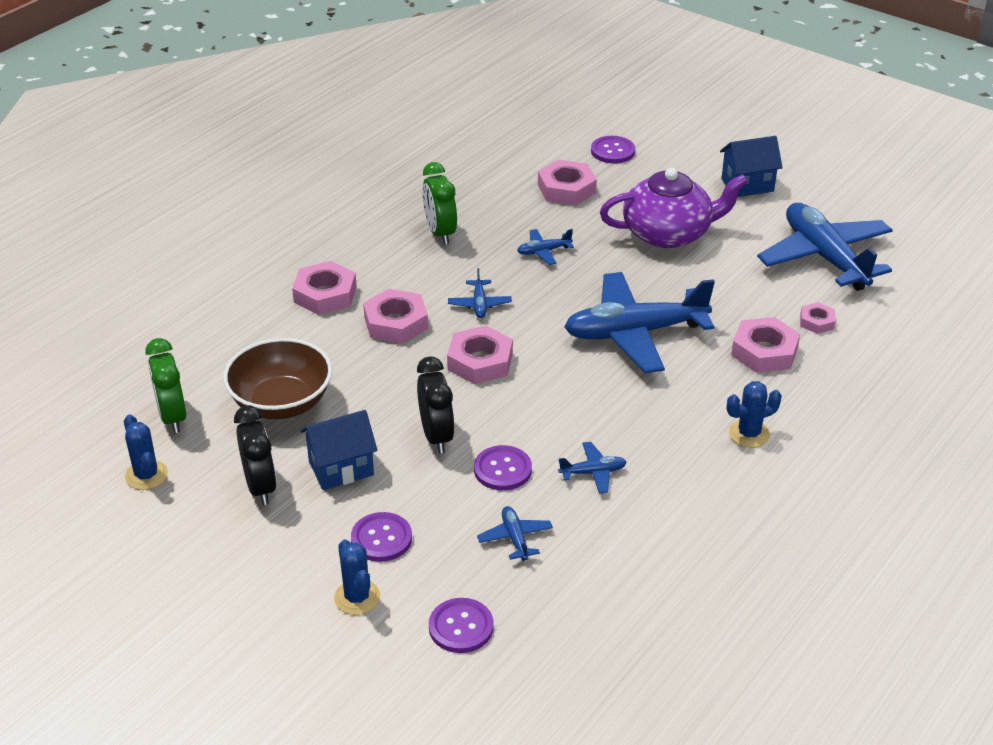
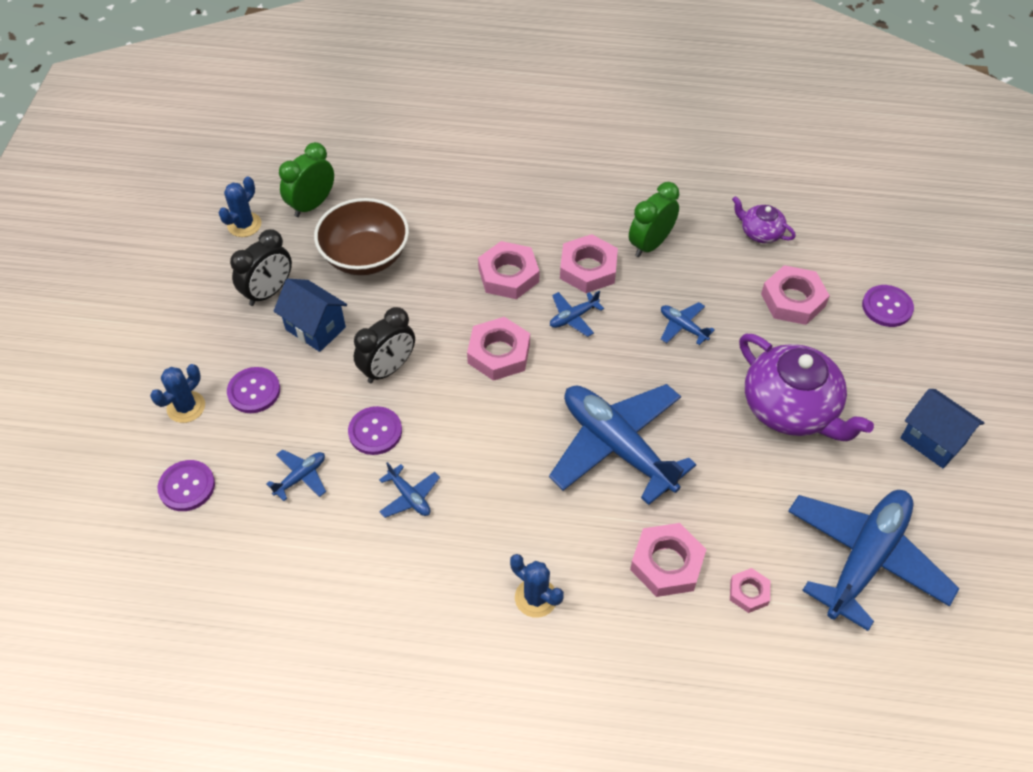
camera: 60 degrees right, 15 degrees up
pink nut [292,261,357,315] -> pink nut moved to [560,234,618,293]
none -> purple teapot [732,196,796,243]

